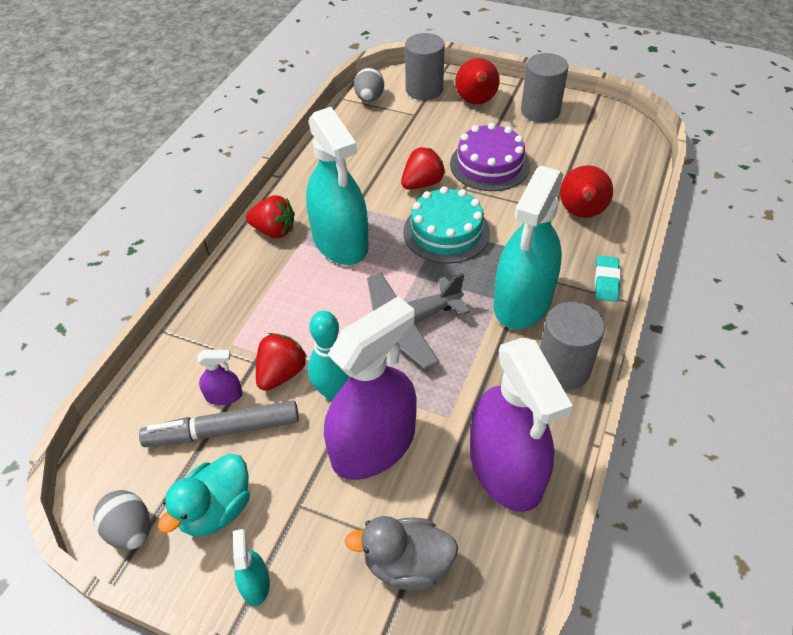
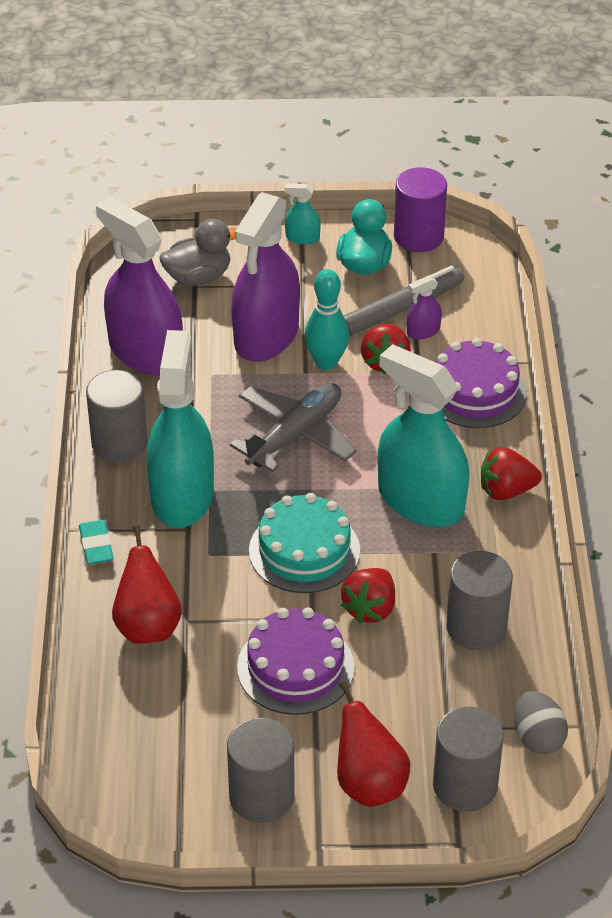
camera: 155 degrees right, 5 degrees down
grey egg [93,490,150,550] -> purple cylinder [394,167,447,252]
turquoise spray bottle [233,529,270,606] -> turquoise spray bottle turned 135 degrees clockwise [284,183,321,245]
none -> purple cake [436,338,527,428]
none -> grey cylinder [446,551,513,650]

